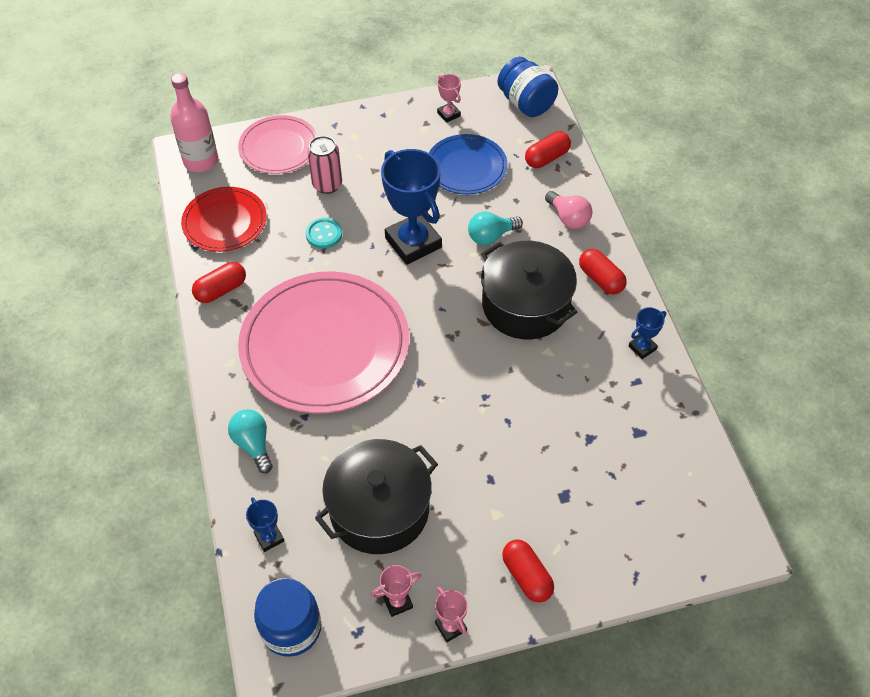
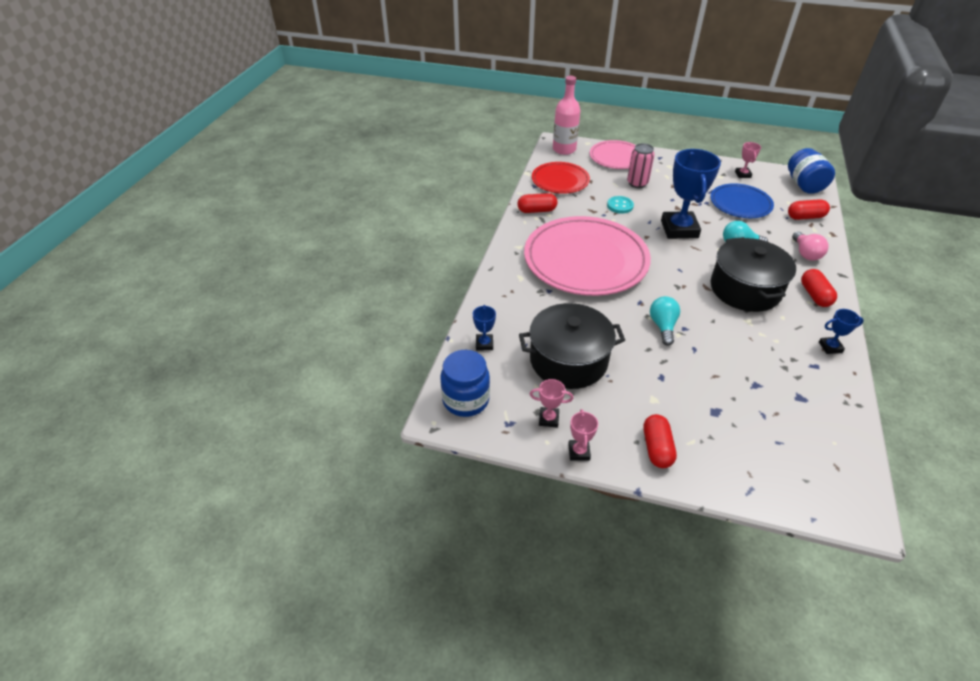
camera: 30 degrees right, 10 degrees down
turquoise light bulb [228,409,273,473] -> turquoise light bulb moved to [650,296,680,346]

